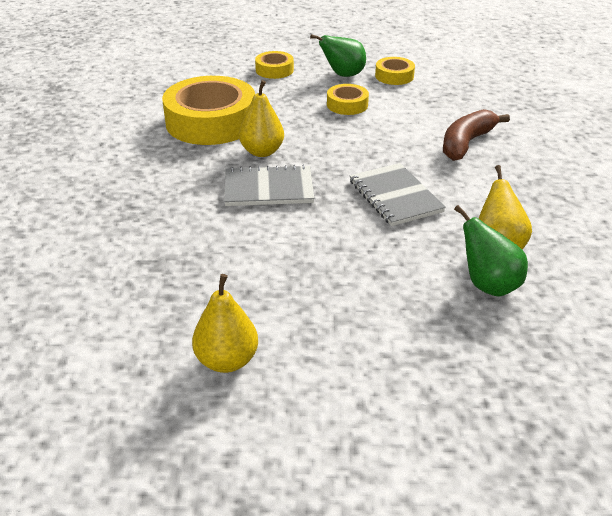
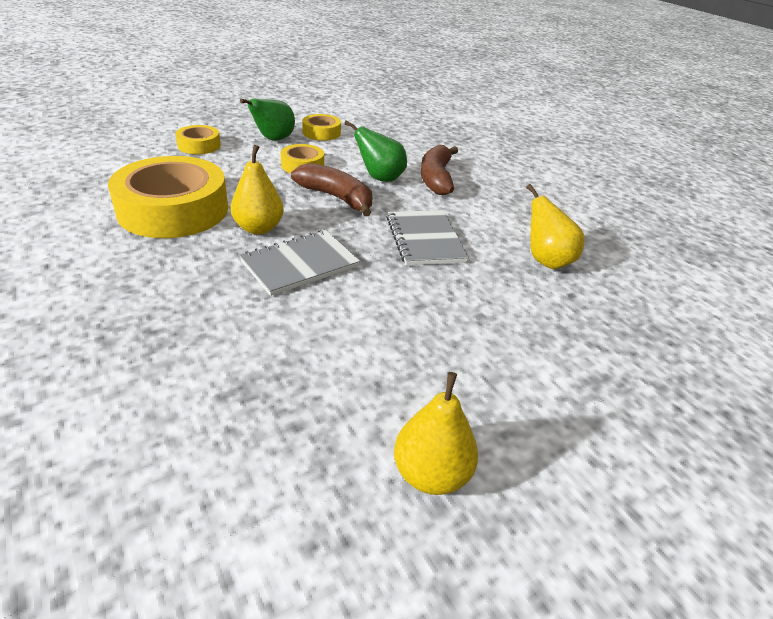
camera: 35 degrees left, 0 degrees up
grey notebook [349,163,446,226] -> grey notebook turned 45 degrees clockwise [386,210,469,265]
green pear [454,205,528,297] -> green pear moved to [344,120,407,182]
none -> brown banana [291,163,373,216]

